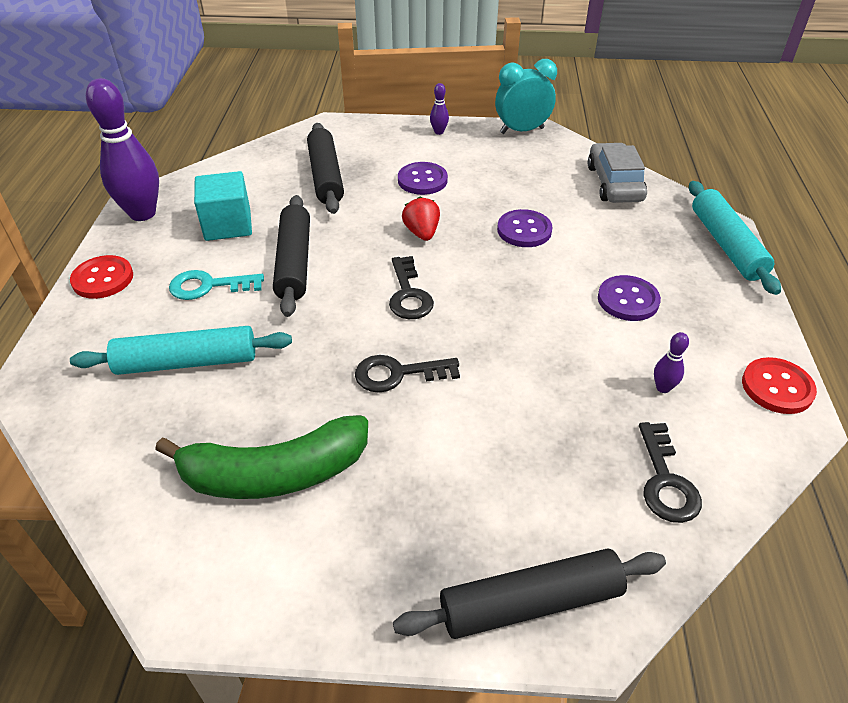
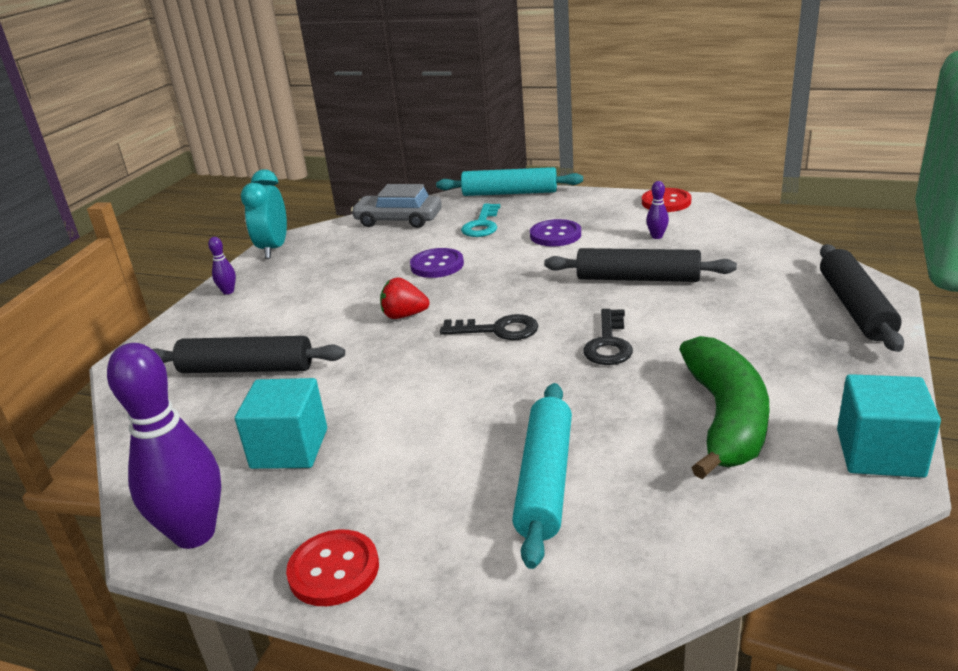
camera: 70 degrees left, 15 degrees down
turquoise key [169,270,264,300] -> turquoise key moved to [461,203,500,237]
black rolling pin [273,195,310,317] -> black rolling pin moved to [544,248,737,282]
purple button [398,162,448,195] -> none
black key [639,422,702,523] -> none
none -> turquoise cube [837,374,941,478]

